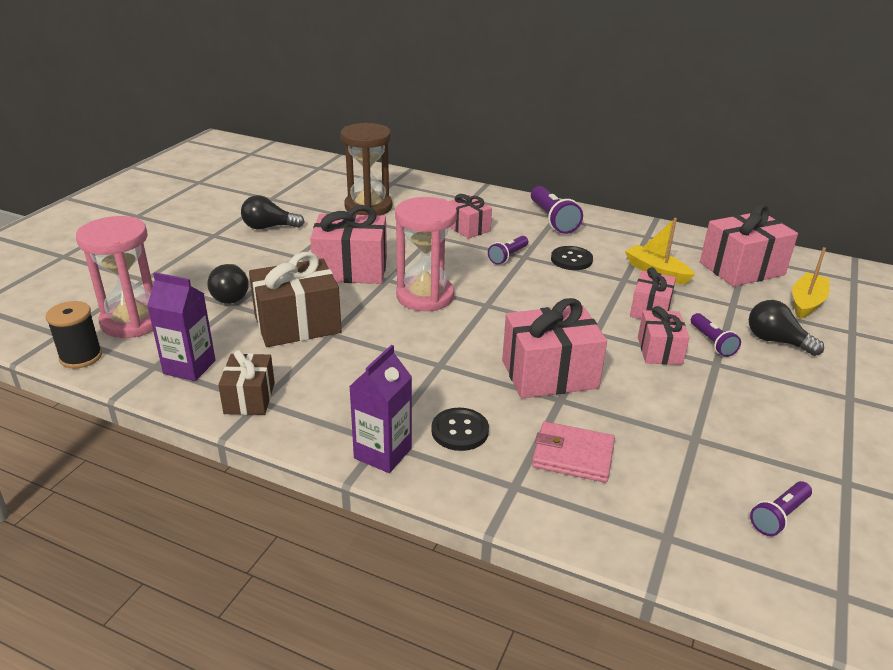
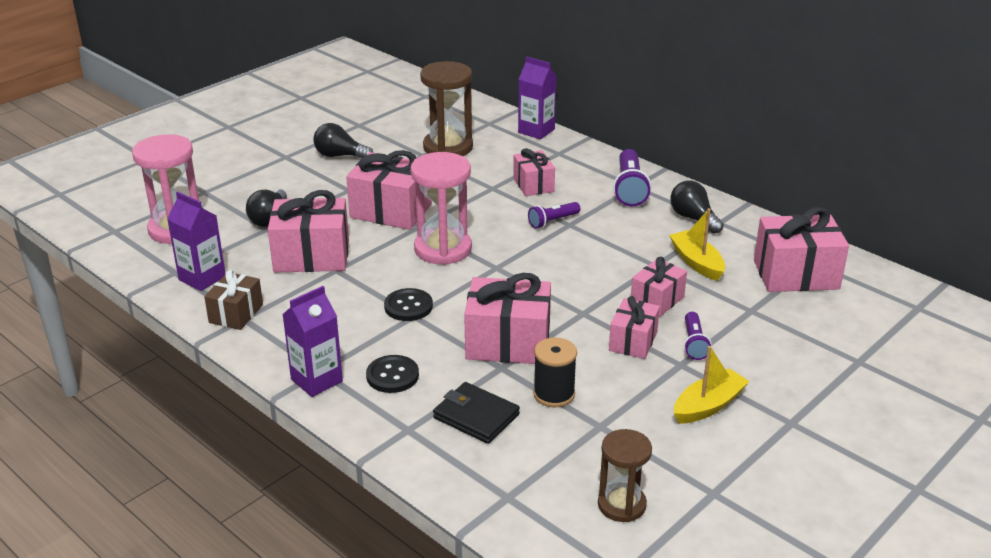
camera: 20 degrees right, 0 degrees up
black spool [46,301,102,369] -> black spool moved to [533,337,577,407]
brown gift [249,252,342,347] -> pink gift [268,190,349,272]
pink wallet [532,422,615,483] -> black wallet [433,382,520,444]
black button [551,246,593,270] -> black button moved to [384,288,433,321]
black light bulb [749,300,824,356] -> black light bulb moved to [670,180,724,234]
purple flashlight [750,481,812,536] -> brown hourglass [598,429,652,522]
yellow boat [792,247,830,319] -> yellow boat moved to [674,346,750,424]
none -> purple carton [518,57,557,139]

